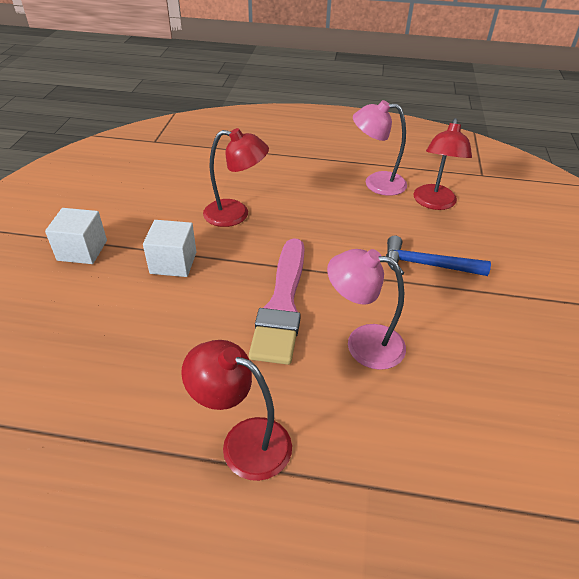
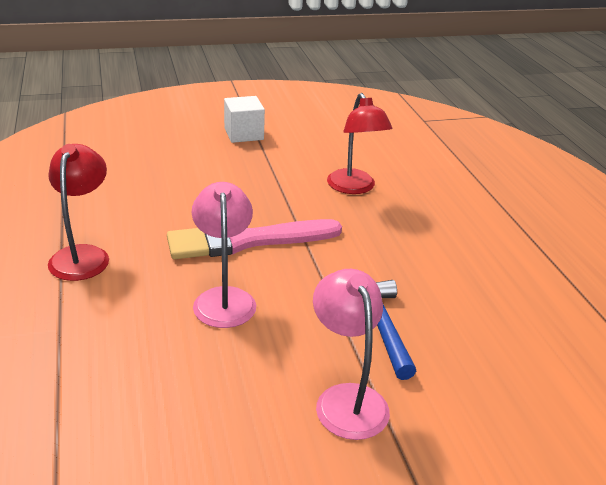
camera: 65 degrees right, 10 degrees down
white cube [143,220,196,277] -> none
pink lamp [353,100,407,196] -> pink lamp moved to [313,269,390,440]
red lamp [413,118,472,210] -> none

